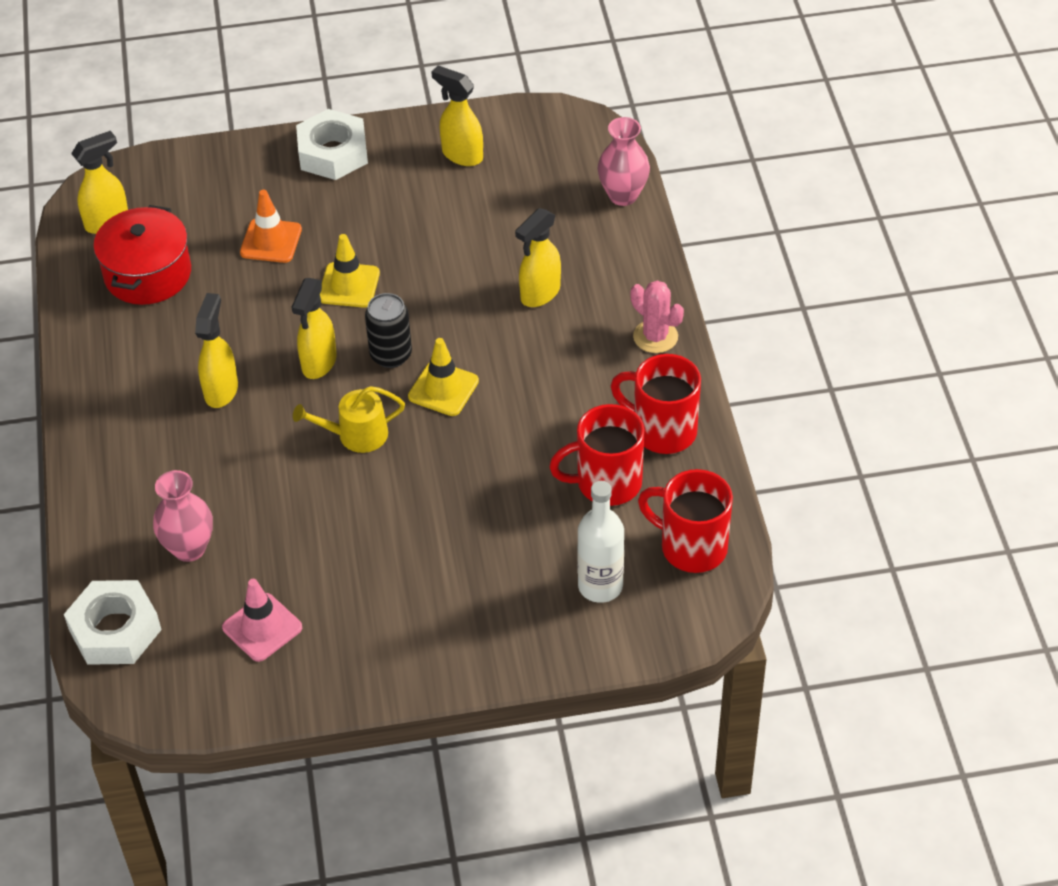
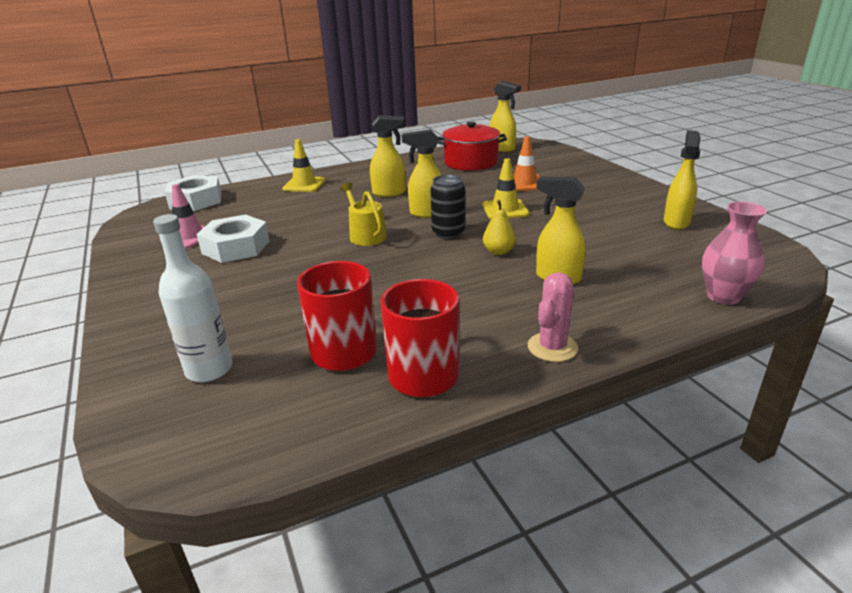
camera: 75 degrees right, 20 degrees down
pink vase [153,470,213,562] -> none
white nut [296,109,368,180] -> white nut moved to [196,214,270,263]
yellow traffic cone [408,338,479,416] -> yellow traffic cone moved to [282,139,326,192]
red mug [638,469,733,573] -> none
none -> yellow pear [483,200,516,255]

